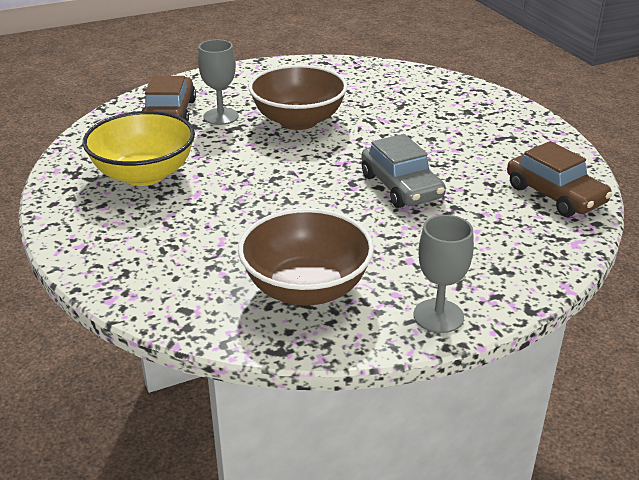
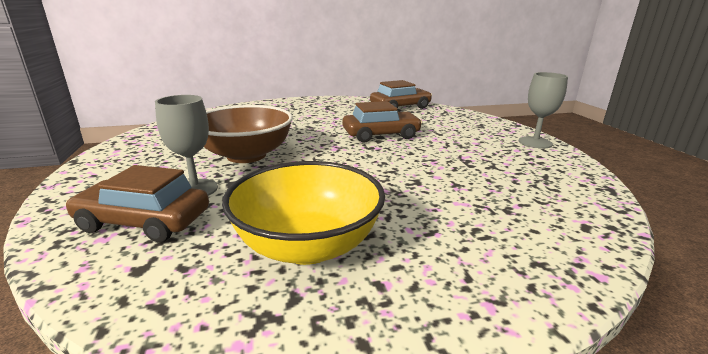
camera: 80 degrees left, 10 degrees down
brown bowl [238,208,374,306] -> none
grey car [361,134,446,208] -> brown car [342,101,422,143]

